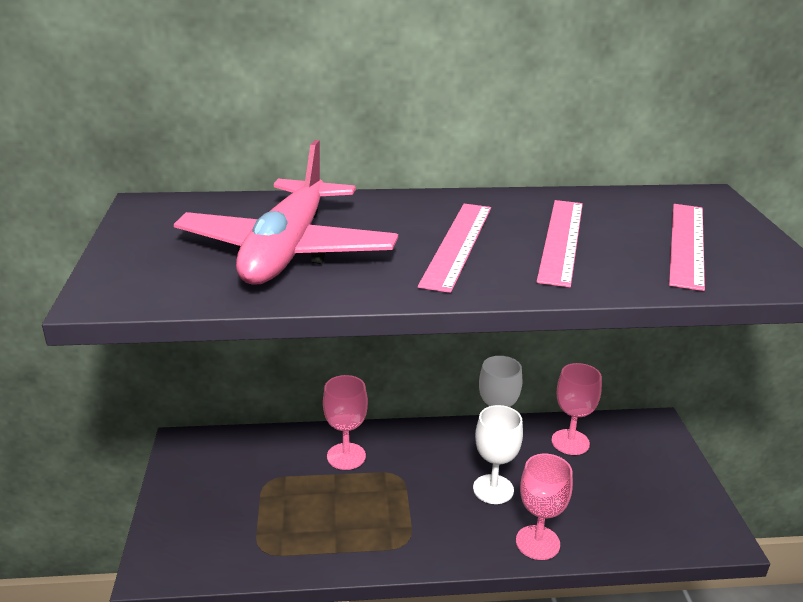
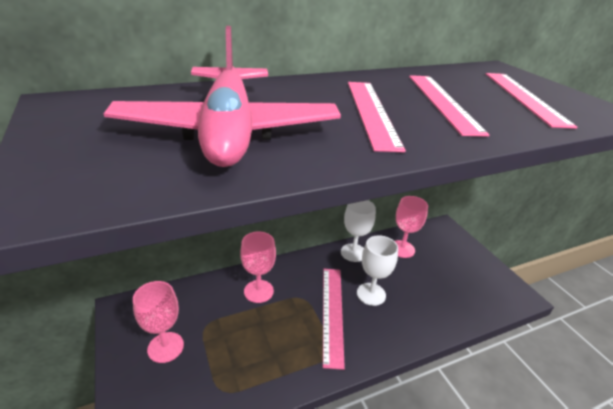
camera: 20 degrees left, 5 degrees up
pink goblet [516,454,573,560] -> pink goblet moved to [133,281,184,363]
none -> pink ruler [323,269,345,370]

